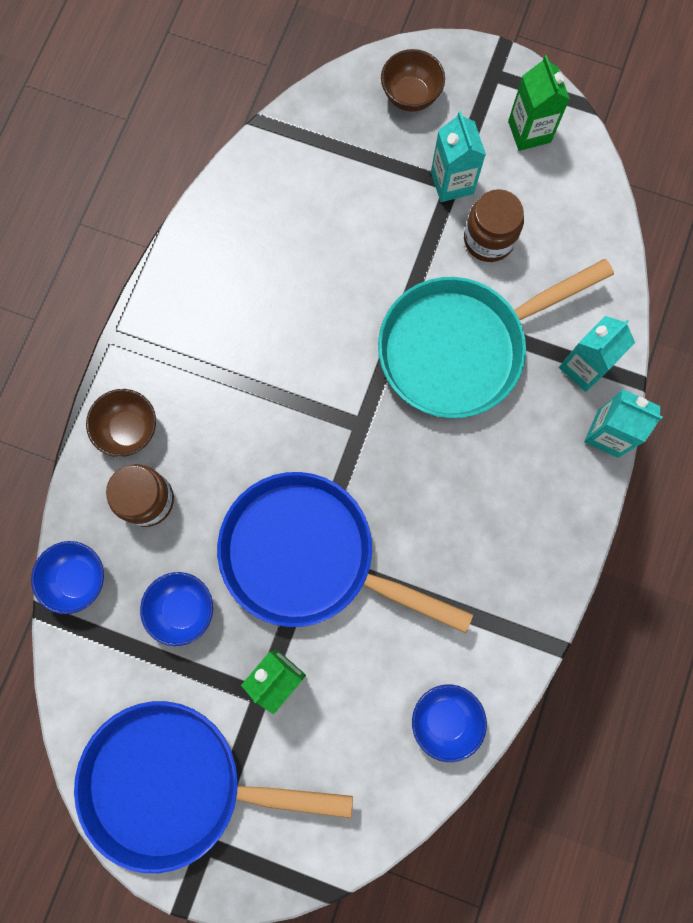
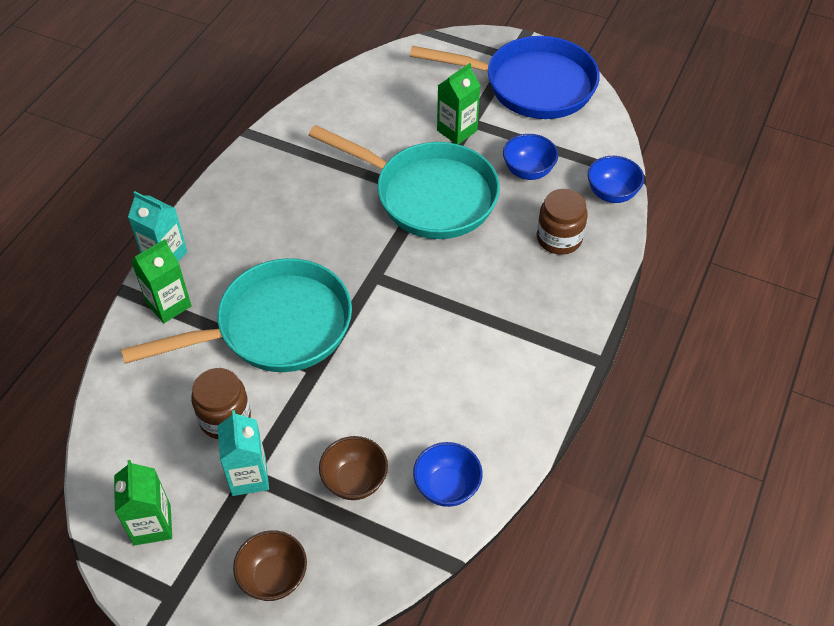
camera: 175 degrees left, 25 degrees down
brown bowl [86,389,156,457] -> brown bowl moved to [319,436,388,500]
blue pan [217,472,473,633] -> turquoise pan [309,125,500,239]
blue bowl [412,685,487,762] -> blue bowl moved to [413,442,483,507]
turquoise carton [559,316,635,392] -> green carton [131,239,192,323]

